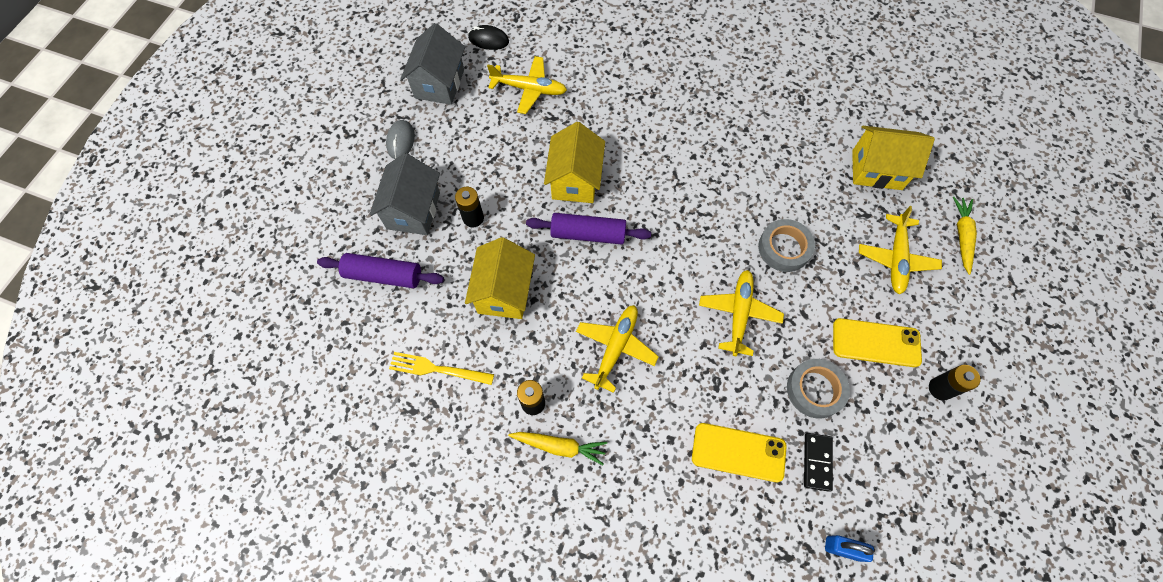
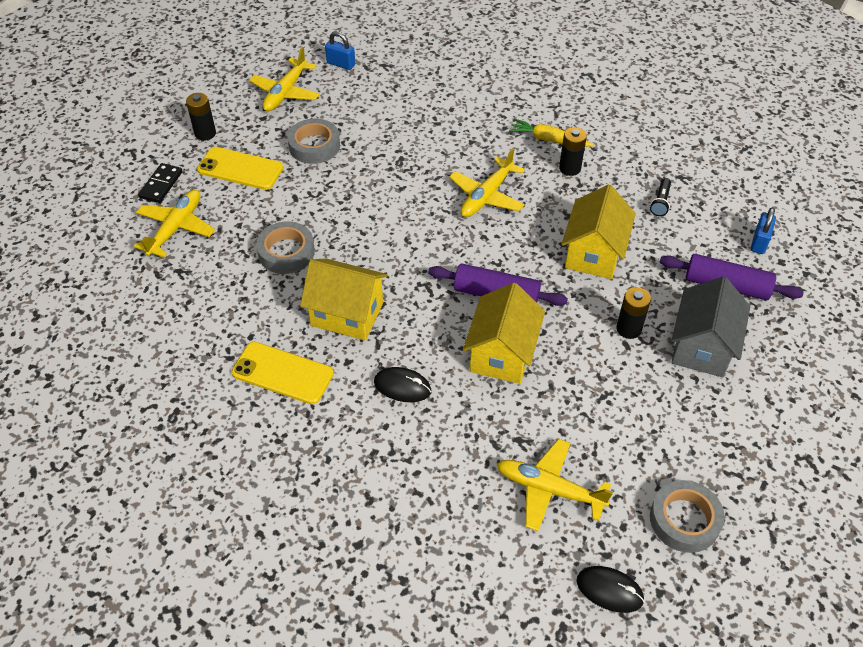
camera: 170 degrees left, 15 degrees down
grey mouse [386,120,415,159] -> none
yellow fork [389,352,494,385] -> black flashlight [650,178,671,216]
grey house [400,23,465,105] -> grey tape [650,480,725,553]
yellow phone [692,423,787,482] -> yellow phone moved to [231,342,334,404]
yellow plane [699,270,784,356] -> yellow plane moved to [249,47,320,111]
black domino [804,433,833,492] -> black domino moved to [138,163,183,203]
yellow house [852,126,935,190] -> yellow house moved to [300,258,388,340]
yellow carrot [953,197,977,275] -> none
none -> black mouse [374,367,431,402]
none -> blue padlock [751,207,776,254]

